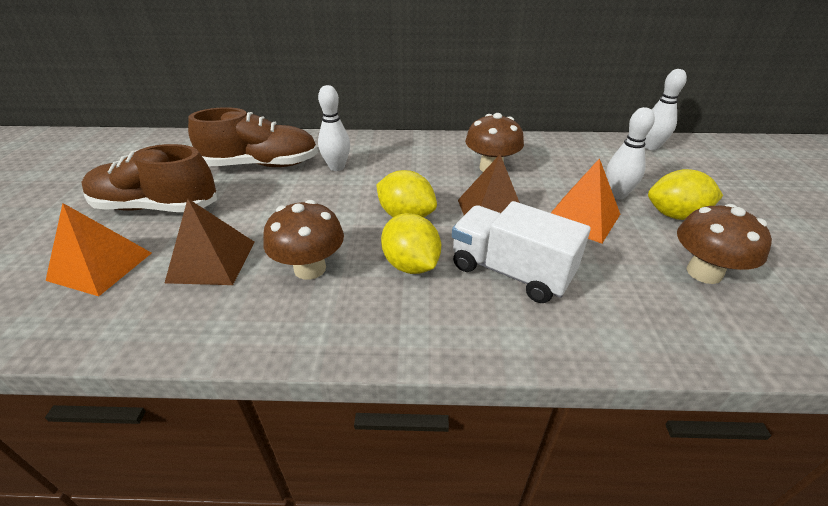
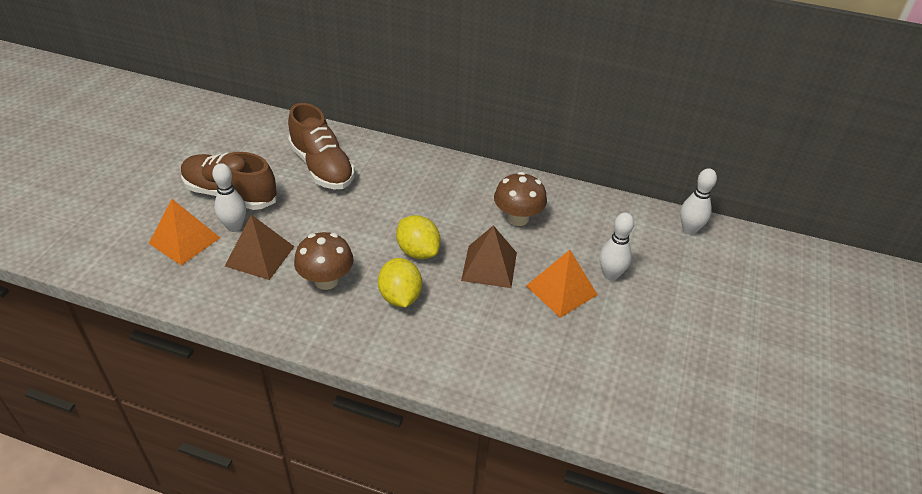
camera: 15 degrees right, 5 degrees up
brown shoe [188,107,318,167] -> brown shoe turned 45 degrees clockwise [288,103,355,189]
white bowling pin [318,85,350,171] -> white bowling pin moved to [212,163,246,232]
white truck [452,201,591,303] -> none
yellow lemon [648,169,723,220] -> none
brown mushroom [677,204,772,284] -> none

